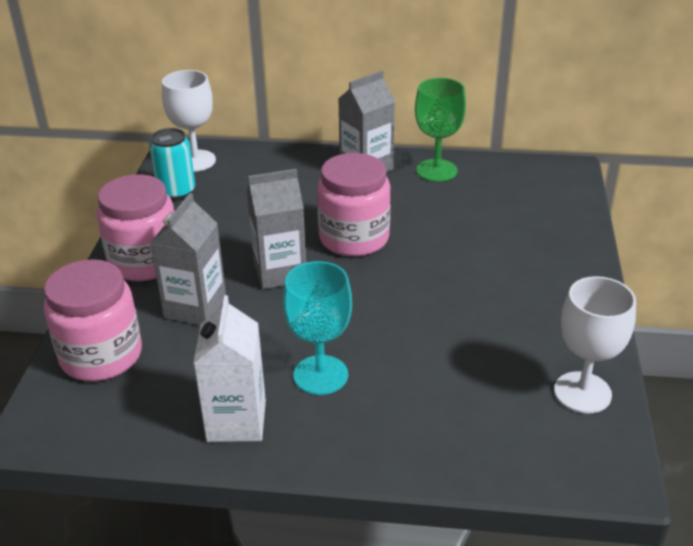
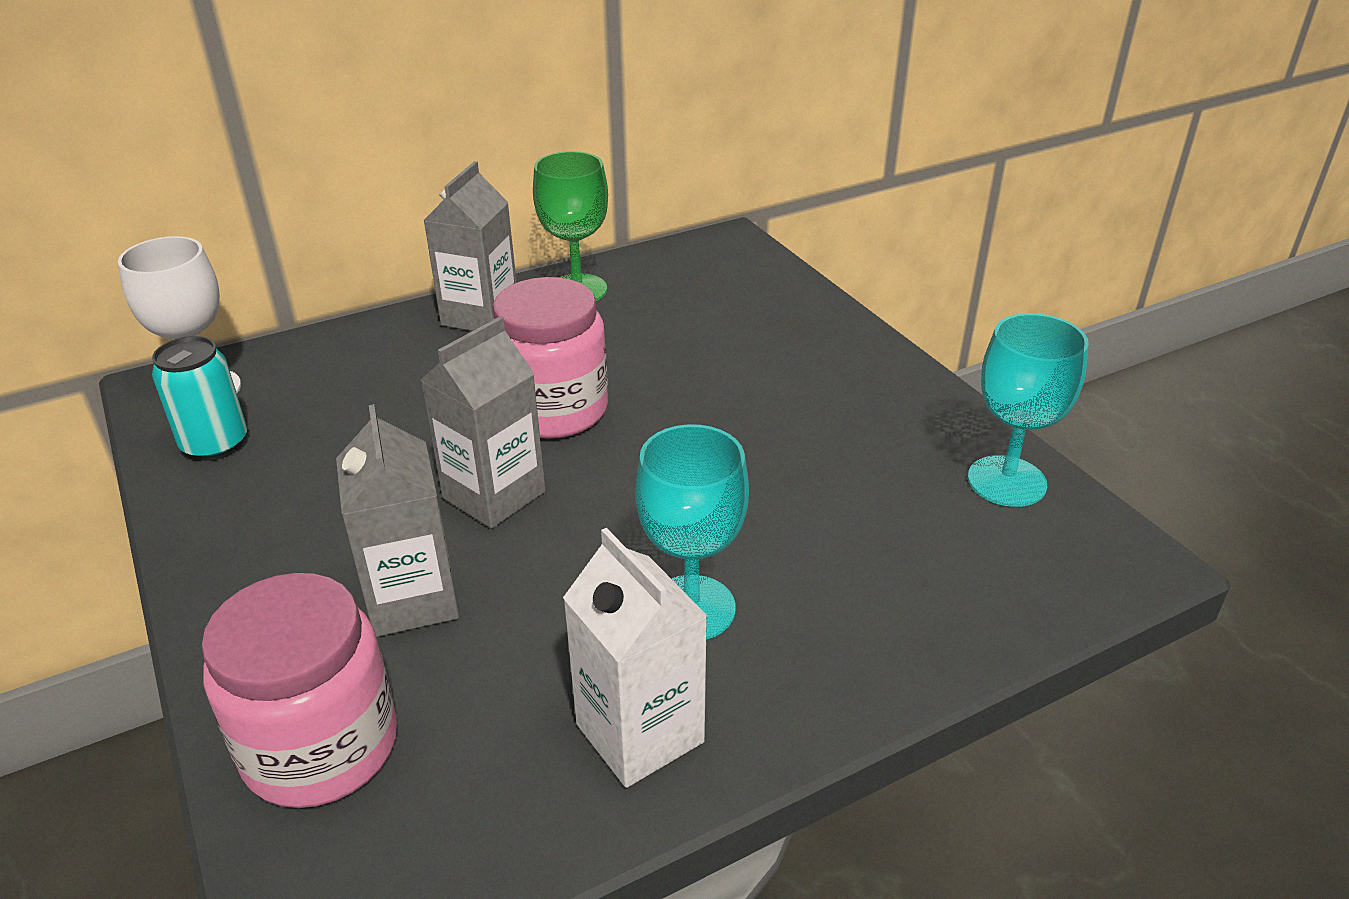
camera: 35 degrees left, 0 degrees up
pink jar [97,174,174,281] -> none
white goblet [554,276,636,414] -> turquoise goblet [968,313,1089,507]

